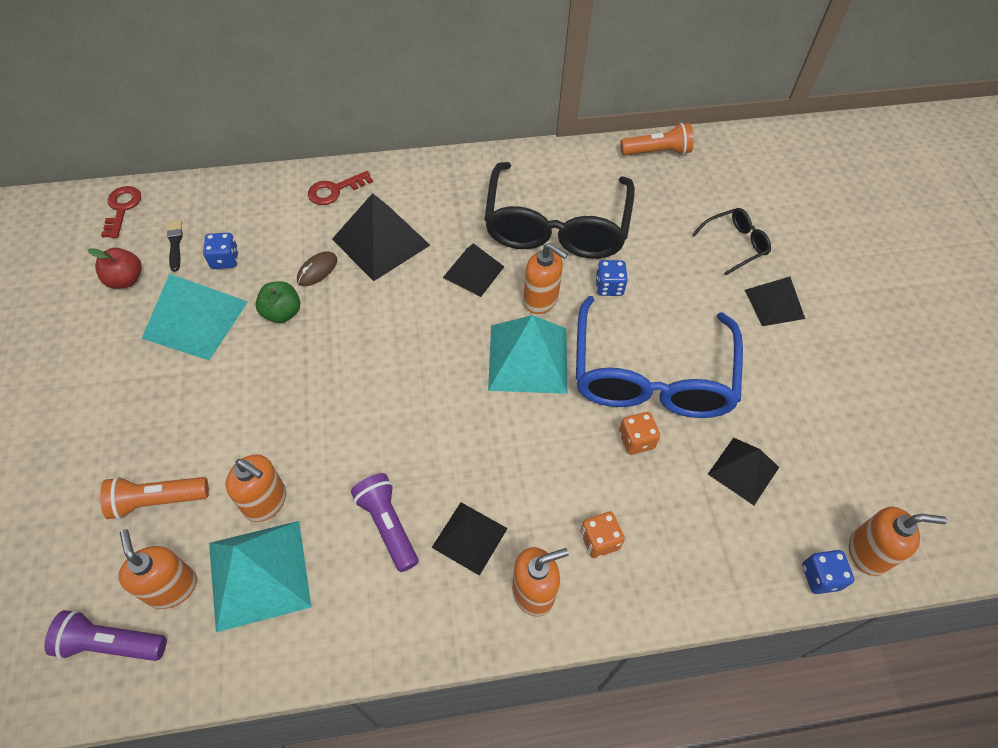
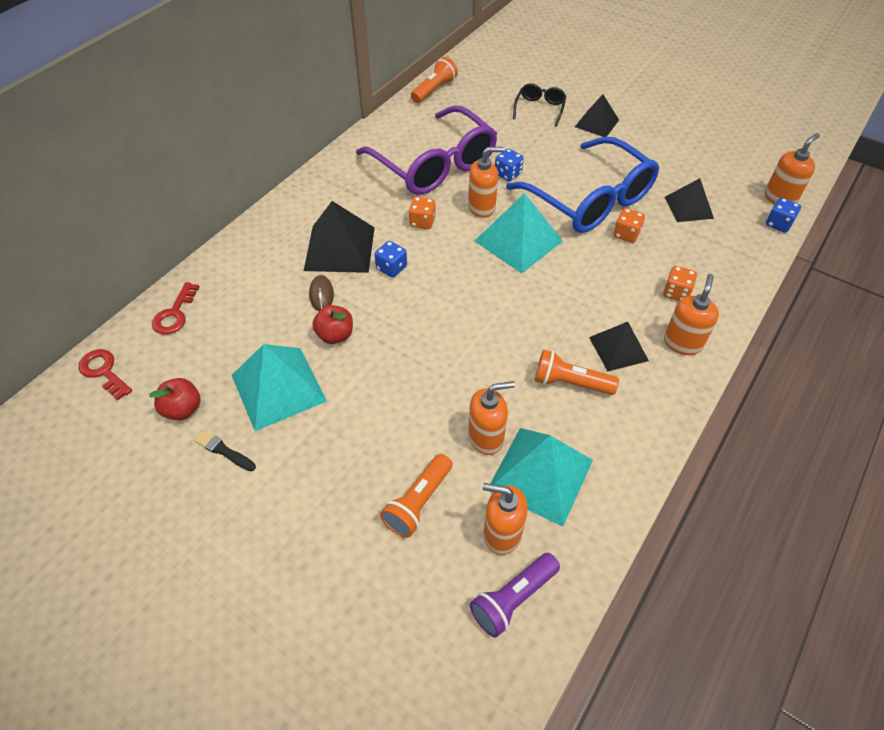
camera: 45 degrees left, 5 degrees down
black brush [167,220,182,272] -> black brush moved to [194,430,256,471]
blue dice [203,233,238,269] -> blue dice moved to [374,241,407,278]
green apple [256,281,300,323] -> red apple [312,305,353,344]
red key [308,171,373,205] -> red key moved to [152,282,199,334]
purple flashlight [351,473,418,572] -> orange flashlight [535,349,619,395]
black pyramid [443,243,504,297] -> orange dice [409,197,436,229]
black glasses [484,162,635,259] -> purple glasses [356,105,497,195]

